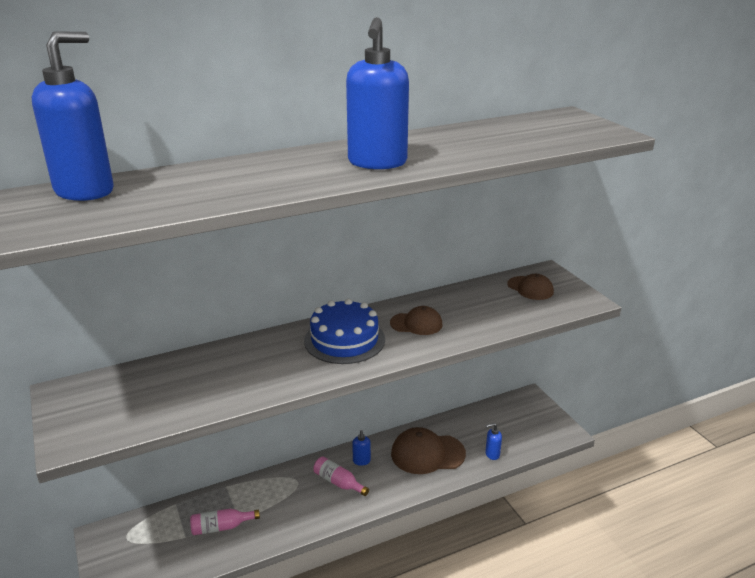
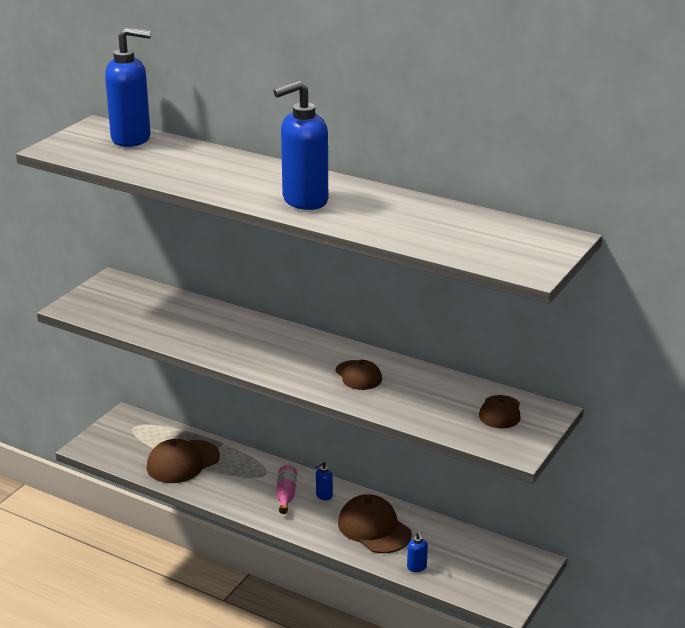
camera: 55 degrees right, 0 degrees up
pink bottle [190,509,260,535] -> brown cap [147,439,220,483]
blue cake [304,299,385,364] -> none
blue soap dispenser [485,423,502,460] -> blue soap dispenser turned 150 degrees counterclockwise [407,532,428,572]

